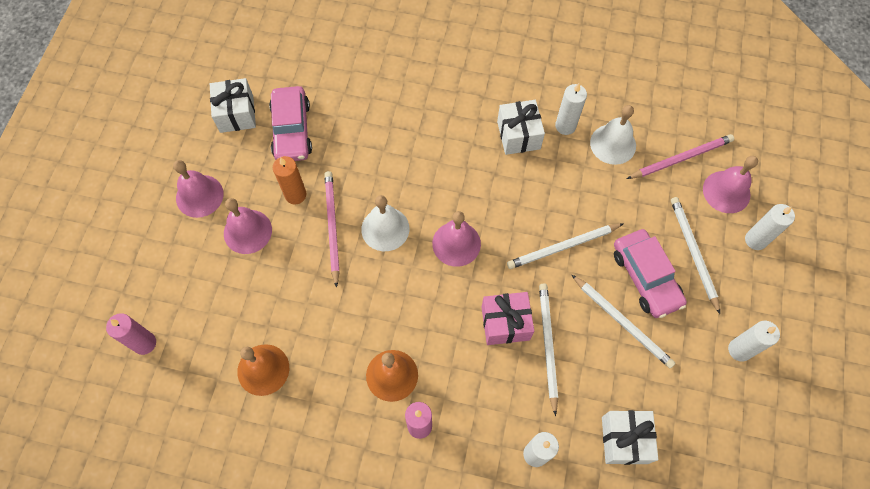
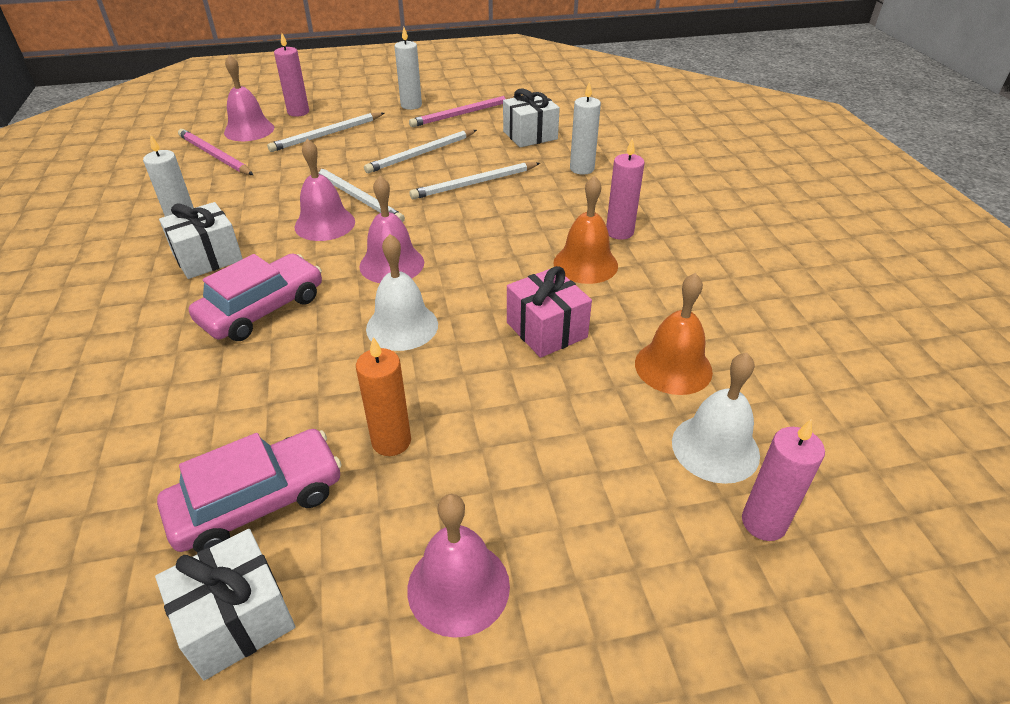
camera: 115 degrees left, 25 degrees down
pink bell [224,198,272,254] -> pink bell moved to [295,139,355,241]
pink pencil [324,171,340,288] -> pink pencil moved to [409,96,515,127]
pink gift [481,292,534,345] -> pink gift moved to [507,266,592,358]
white pencil [572,275,675,368] -> white pencil turned 150 degrees counterclockwise [364,130,477,173]
white bell [590,105,636,165] -> white bell moved to [672,353,760,484]
pink car [614,229,687,318] -> pink car moved to [189,253,322,341]
white candle [745,204,795,250] -> pink candle [274,32,309,117]

